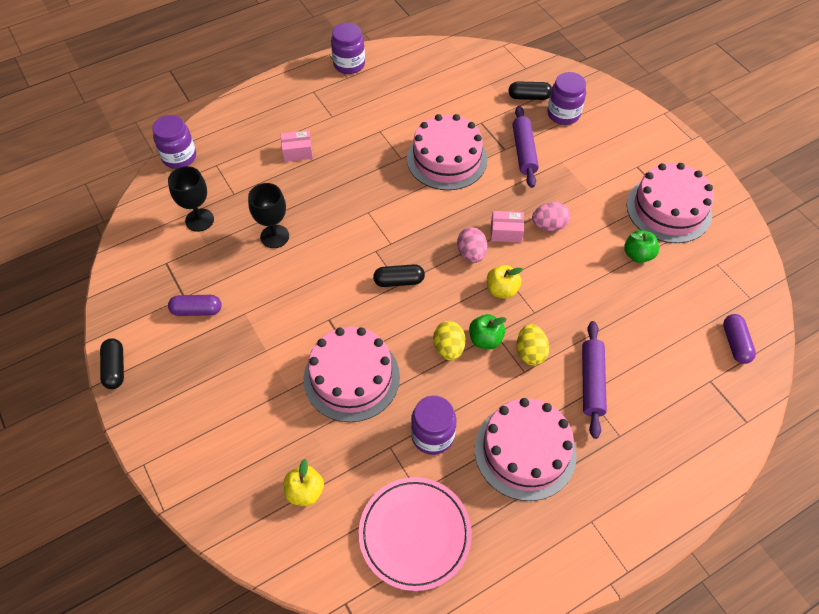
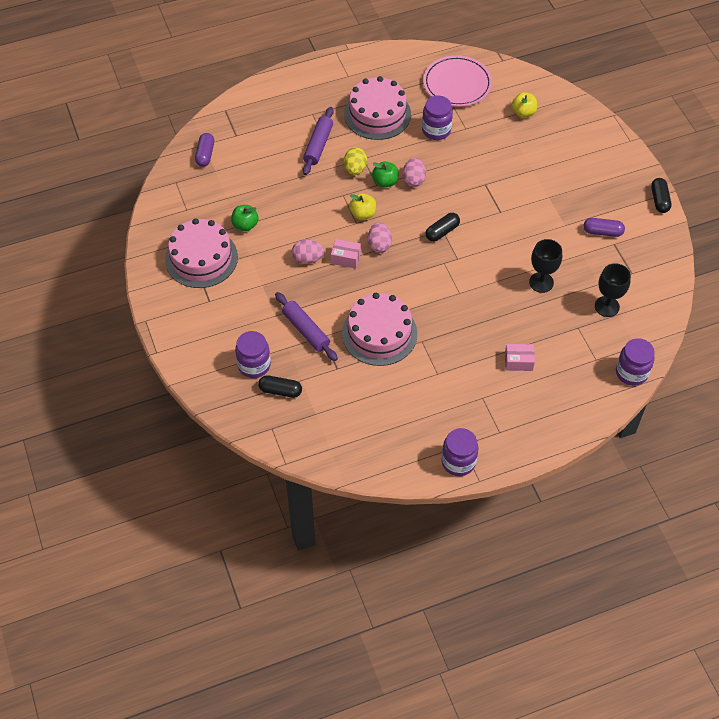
camera: 170 degrees left, 0 degrees up
pink cake [303,327,400,422] -> none
black capsule [373,264,425,287] -> black capsule turned 45 degrees counterclockwise [425,213,460,242]
yellow egg [433,321,465,361] -> pink egg [402,158,426,187]
purple rolling pin [513,106,539,188] -> purple rolling pin turned 45 degrees counterclockwise [275,292,338,361]

